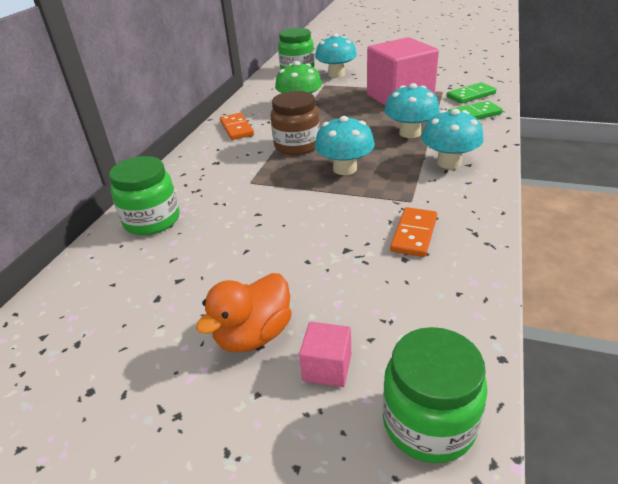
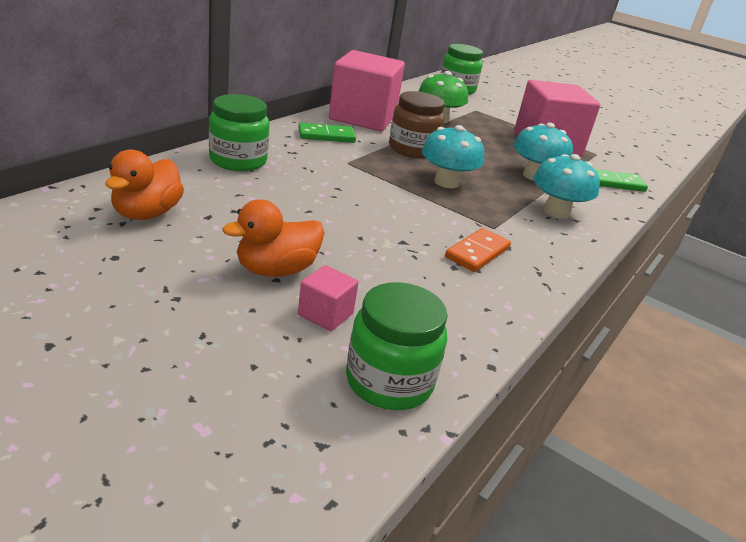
camera: 10 degrees right, 5 degrees down
orange domino [220,113,254,140] -> pink cube [329,50,405,131]
turquoise mushroom [315,34,357,78] -> none
green domino [447,82,496,104] -> green domino moved to [298,122,356,143]
none -> orange duck [105,150,184,220]

